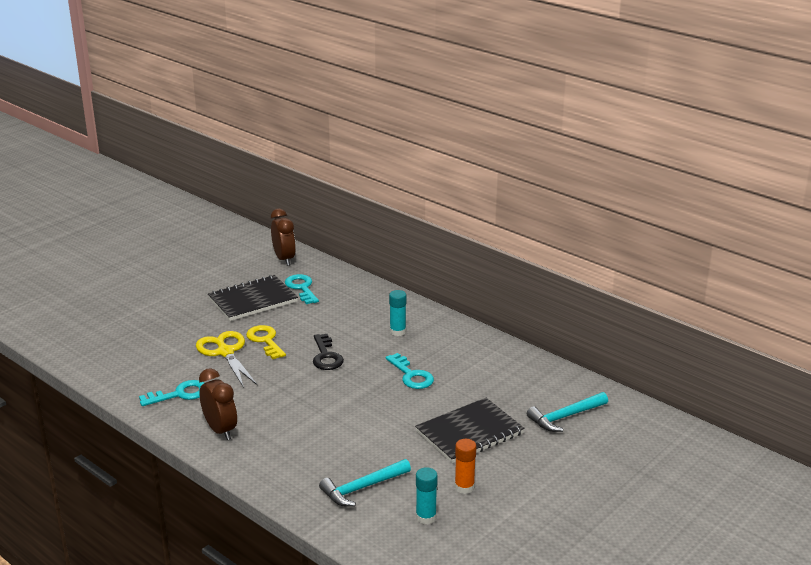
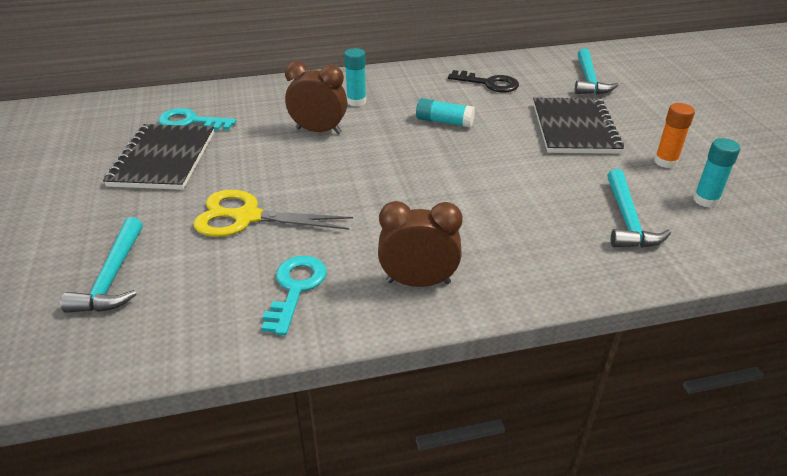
camera: 55 degrees left, 10 degrees up
yellow key [246,325,286,359] -> none
brown clock [271,209,296,266] -> brown clock moved to [285,61,347,134]
black key [313,334,344,370] -> black key moved to [448,70,519,93]
turquoise key [386,353,434,389] -> turquoise glue stick [416,98,475,128]
none -> turquoise hammer [61,217,143,313]

